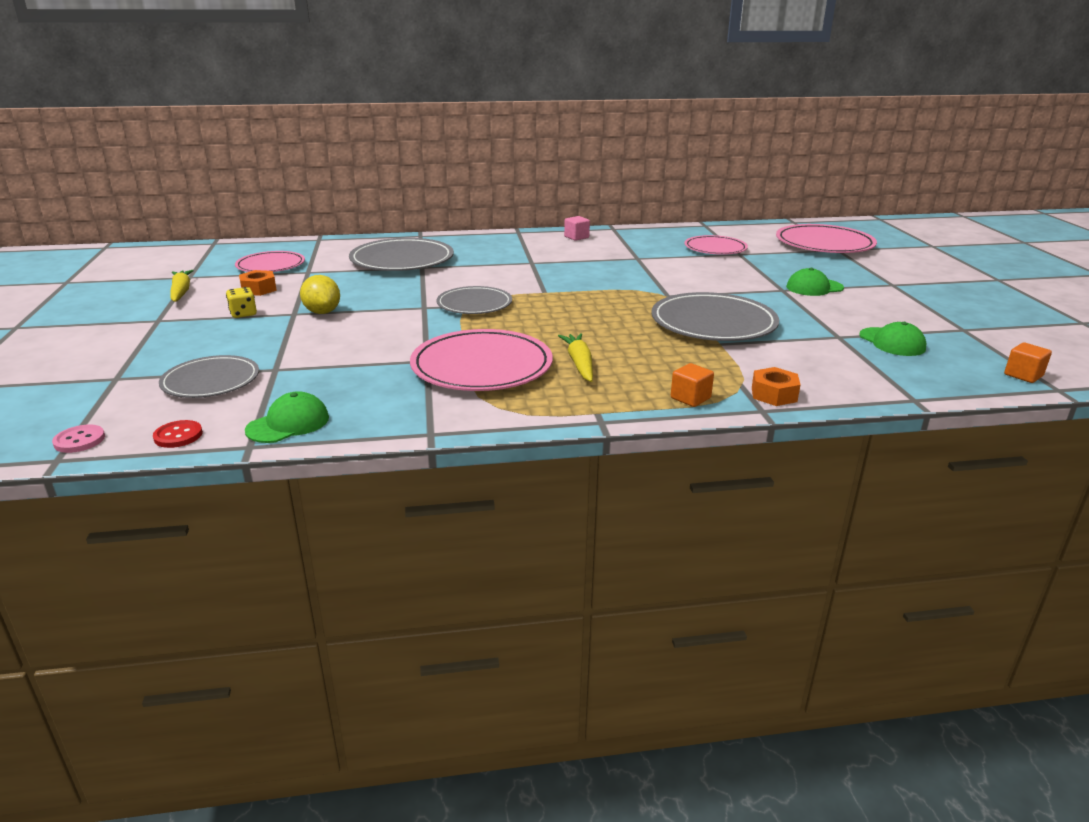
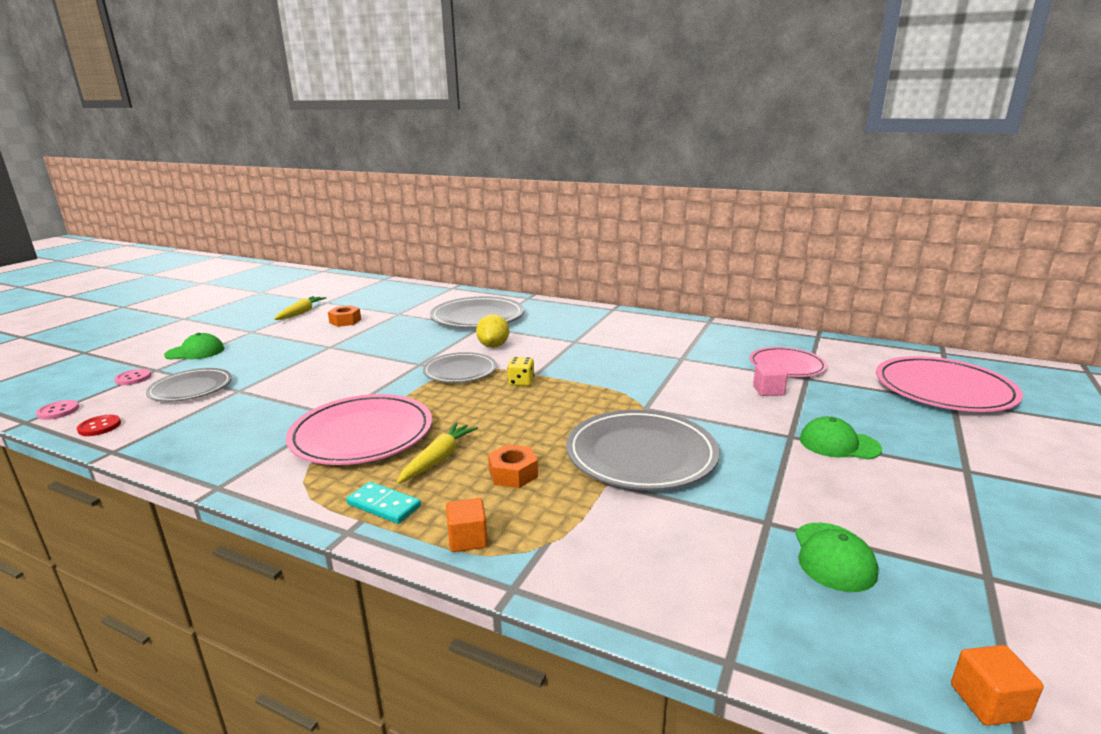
camera: 35 degrees right, 5 degrees down
yellow dice [226,287,257,318] -> yellow dice moved to [507,357,535,386]
pink plate [235,251,305,272] -> none
green cap [245,391,329,443] -> green cap moved to [164,333,224,360]
yellow lemon [300,275,340,314] -> yellow lemon moved to [476,314,509,348]
pink cube [564,216,590,241] -> pink cube moved to [753,363,788,396]
orange nut [752,367,801,406] -> orange nut moved to [488,444,538,488]
none -> pink button [114,369,151,385]
none -> turquoise domino [346,482,421,524]

